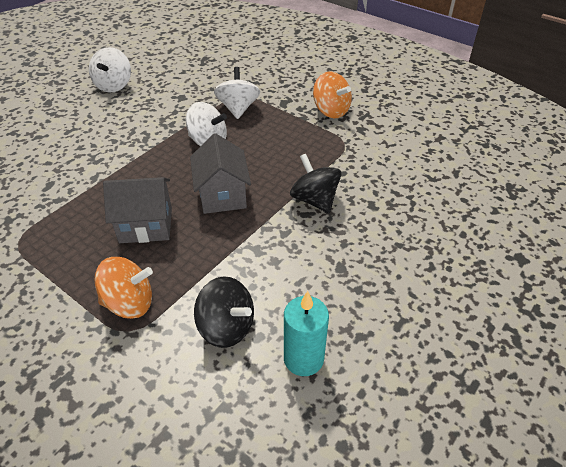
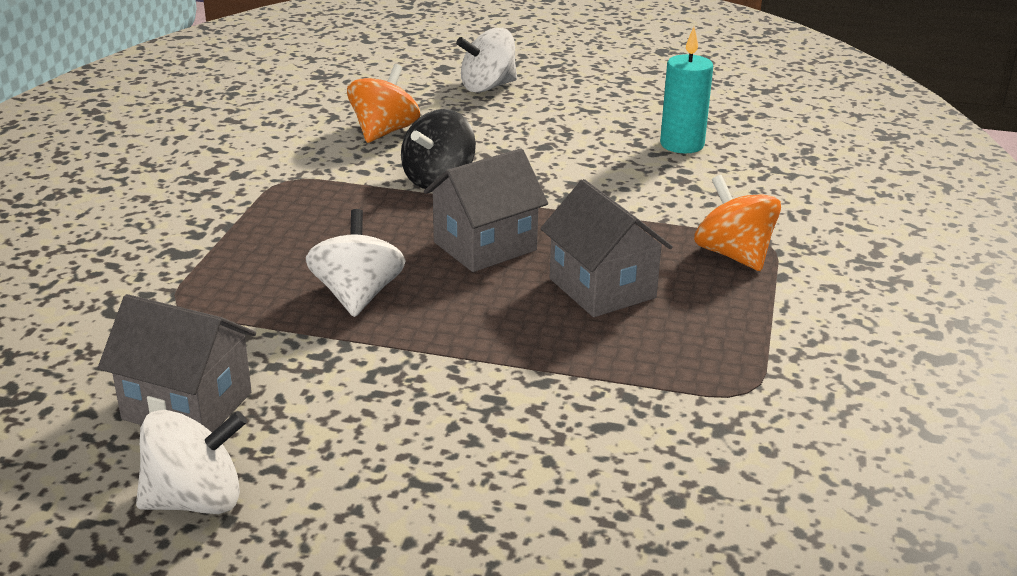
camera: 115 degrees left, 15 degrees down
black spinning top [194,276,254,348] -> none
white spinning top [214,67,260,119] -> white spinning top moved to [456,28,517,93]
orange spinning top [313,72,352,118] -> orange spinning top moved to [347,64,420,143]
none -> grey house [98,294,256,432]

